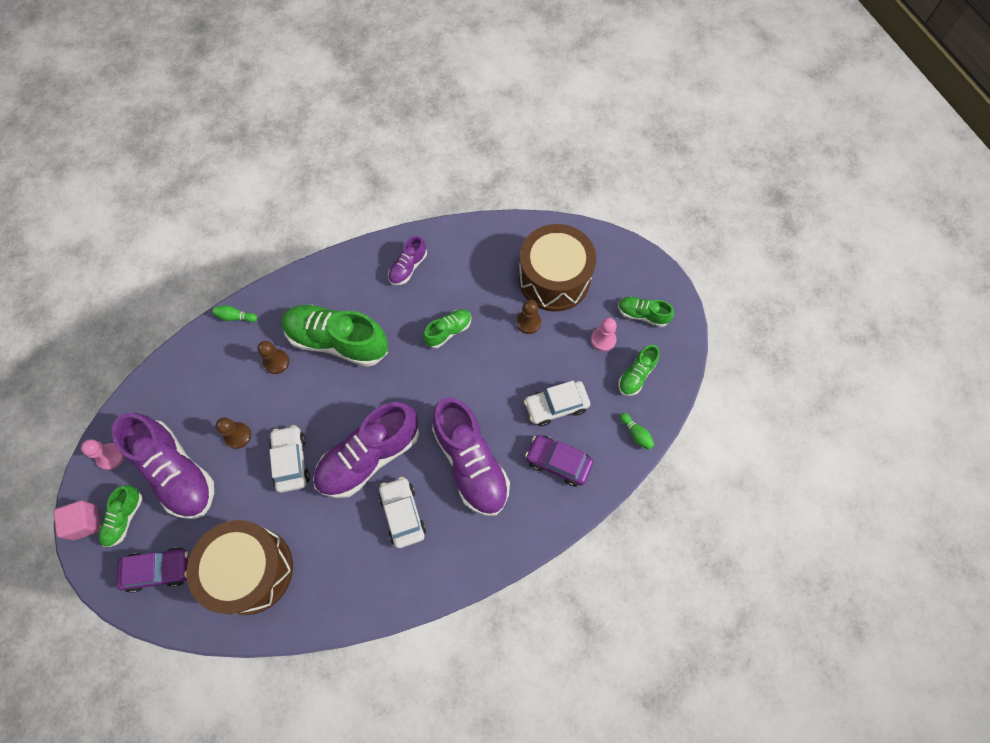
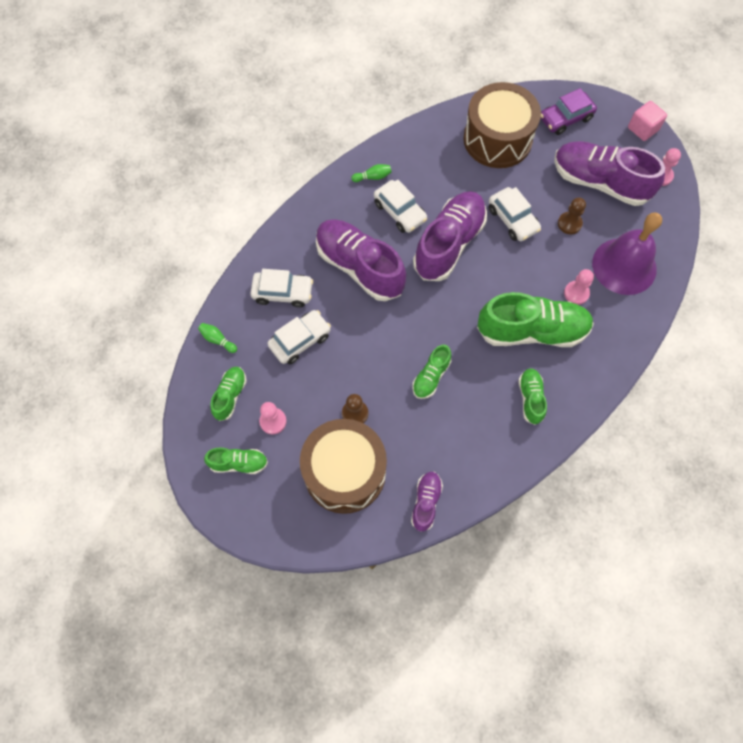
camera: 160 degrees right, 0 degrees up
green shoe [99,485,142,547] -> green shoe moved to [518,368,547,425]
green bowling pin [213,305,257,322] -> green bowling pin moved to [351,164,392,182]
brown pawn [258,341,289,374] -> pink pawn [564,269,594,305]
purple shoe [388,236,427,285] -> purple shoe moved to [411,472,443,532]
purple car [525,435,594,487] -> white car [250,269,313,308]
none -> purple bell [592,212,662,295]

